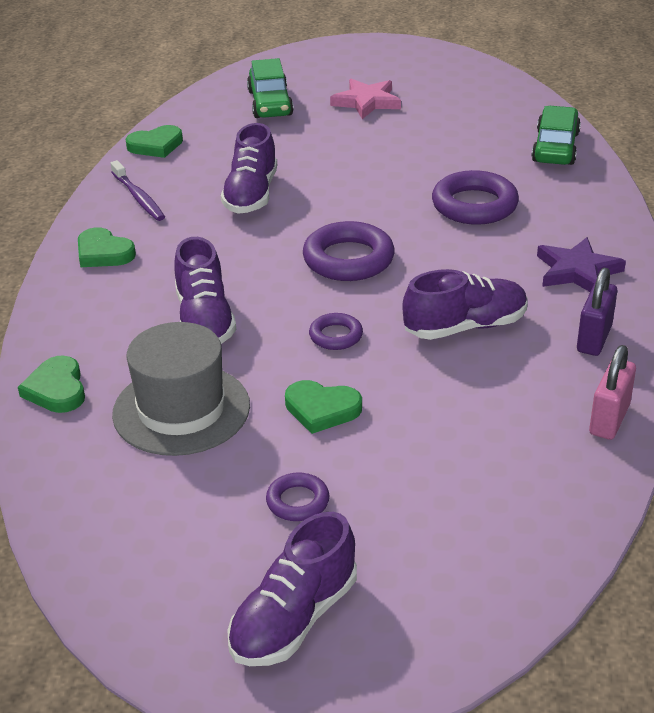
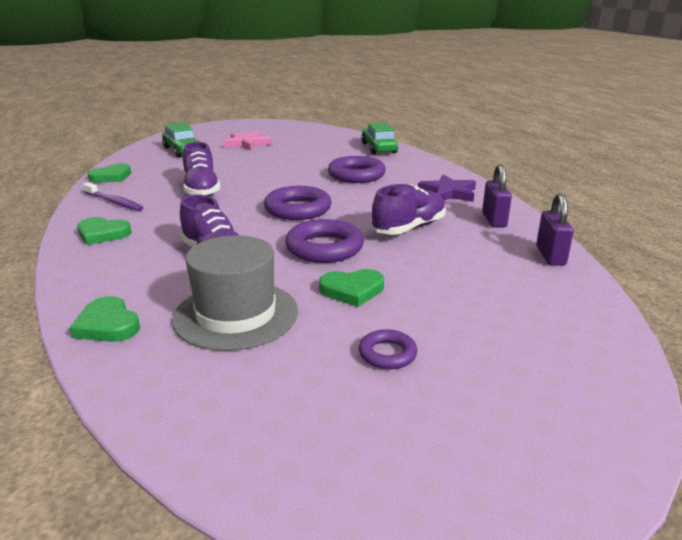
camera: 25 degrees left, 10 degrees down
purple shoe [227,512,357,666] -> none
purple ring [309,313,363,350] -> purple ring [285,219,364,263], size x1.85
pink padlock [589,345,636,440] -> purple padlock [536,193,574,266]

